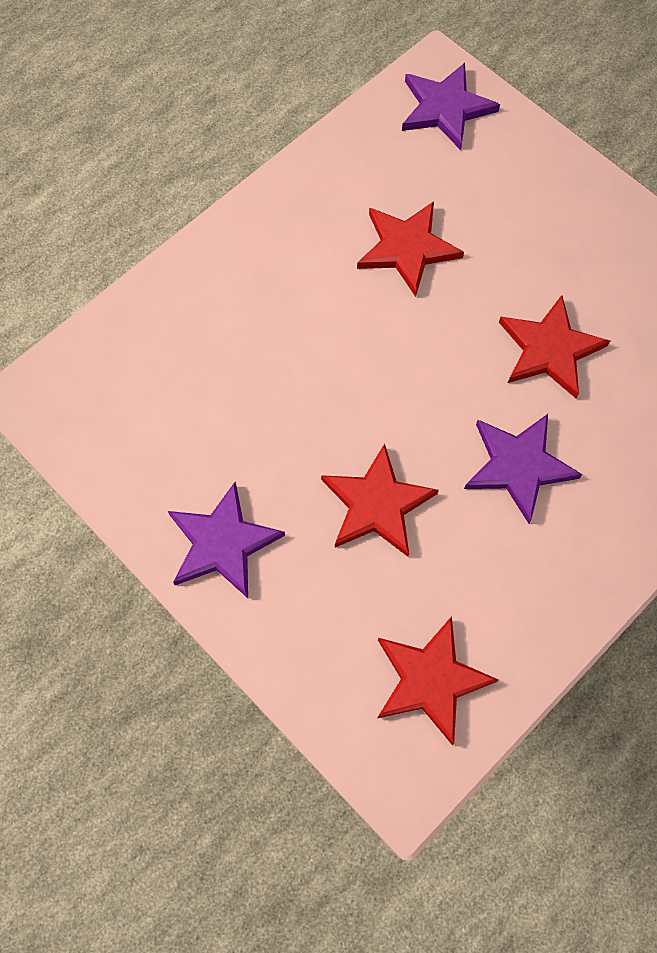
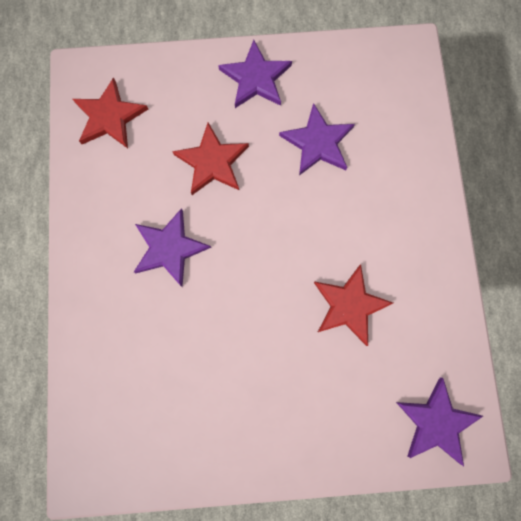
camera: 130 degrees right, 10 degrees up
red star [499,295,610,398] -> none
none -> purple star [279,103,355,175]

